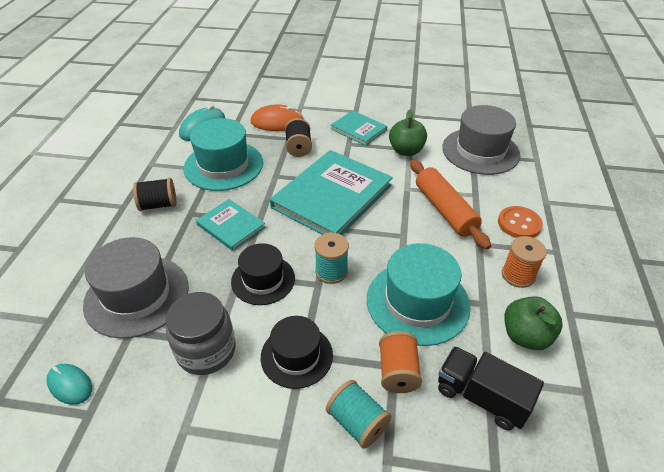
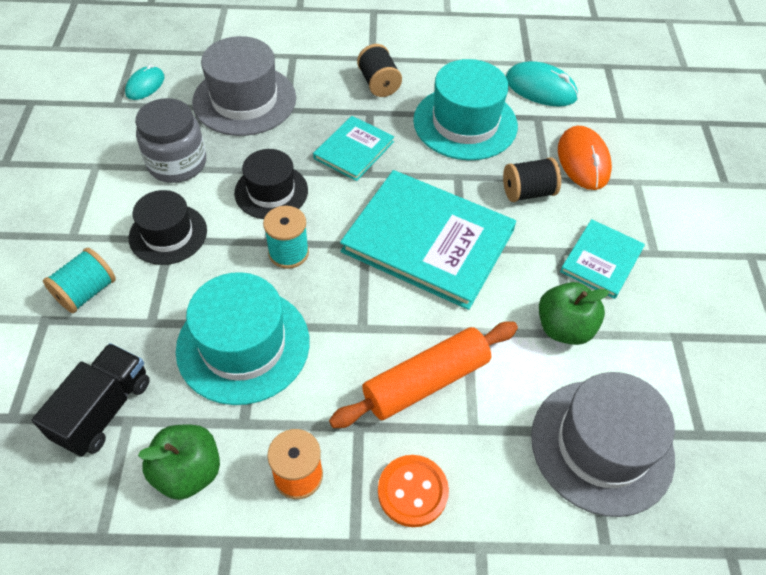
camera: 80 degrees right, 10 degrees up
orange spool [379,331,422,393] -> none

